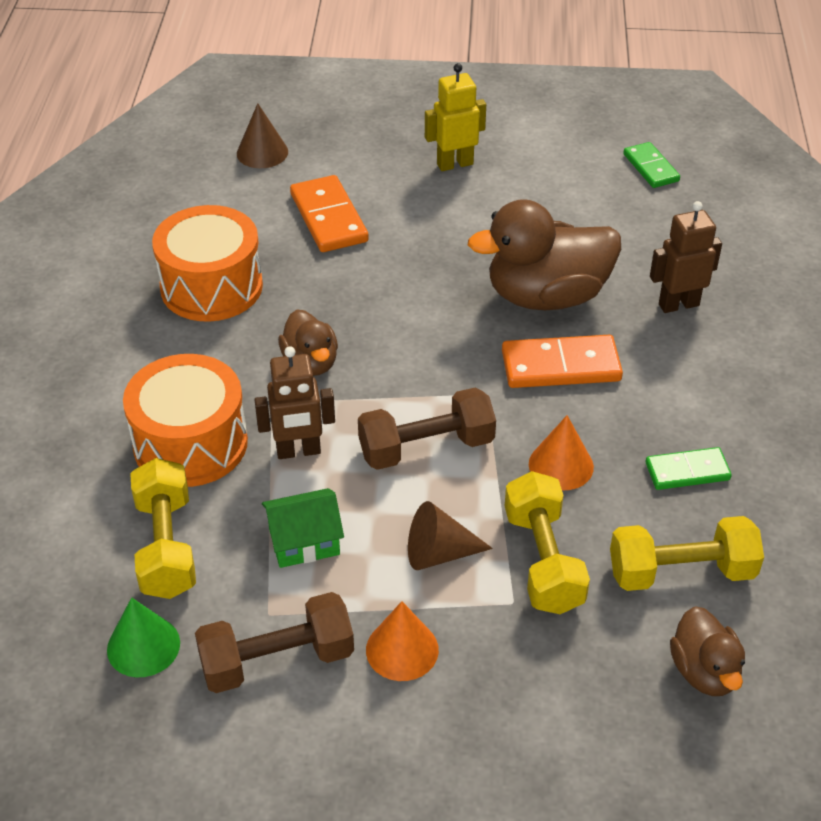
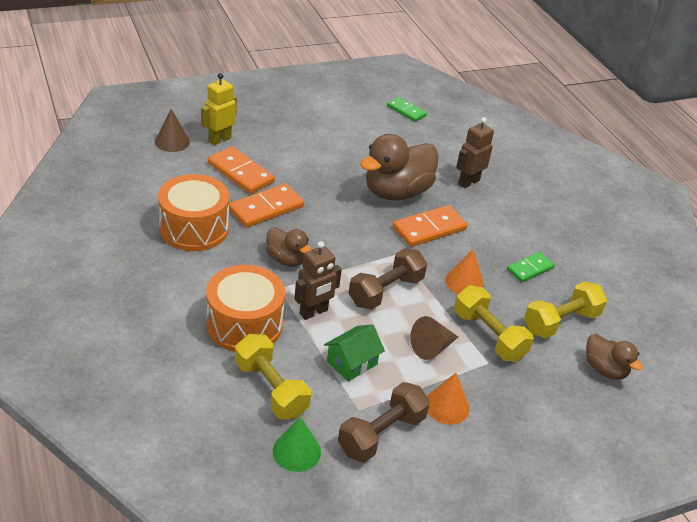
camera: 30 degrees left, 5 degrees down
yellow robot [425,63,486,171] -> yellow robot moved to [201,73,237,145]
none -> orange domino [229,184,304,228]

